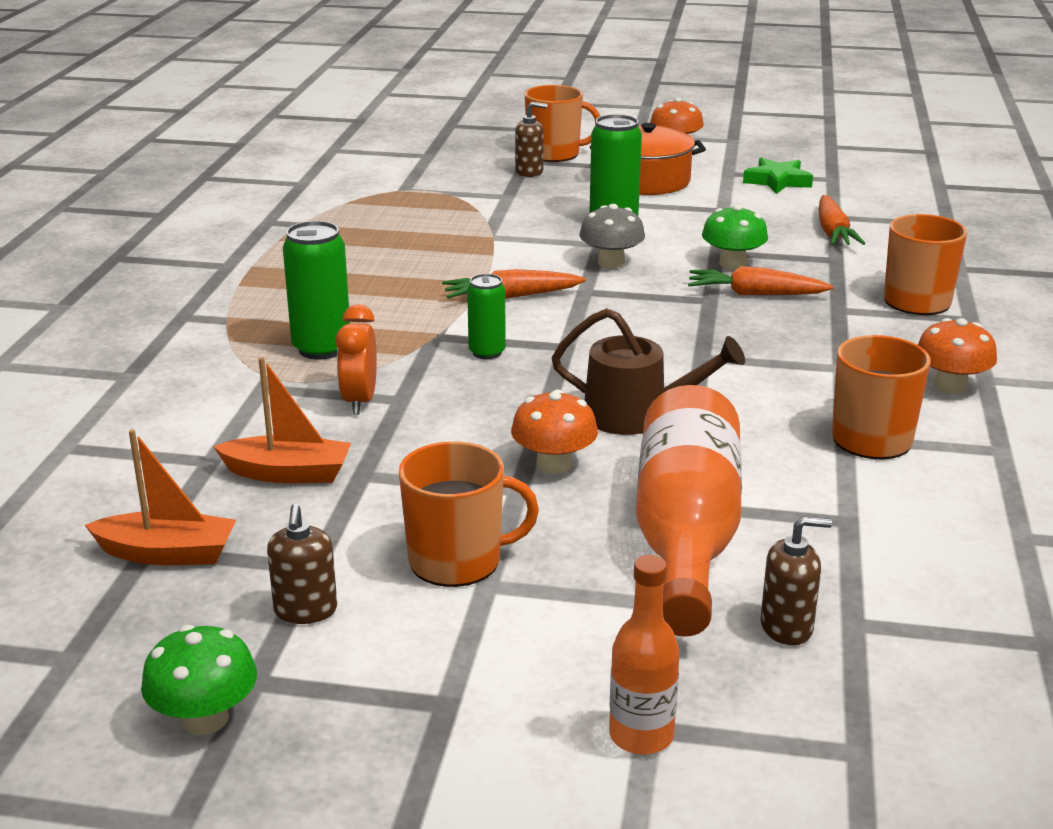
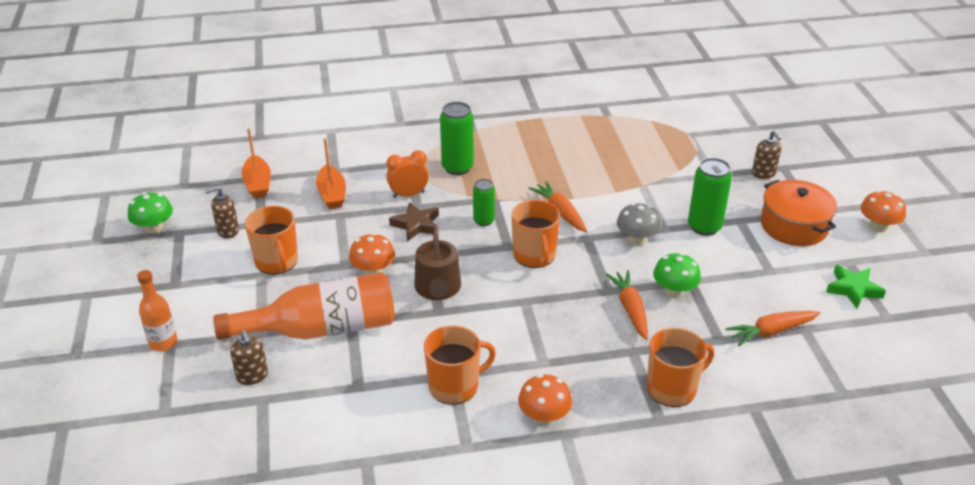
camera: 70 degrees right, 10 degrees up
orange mug [525,85,600,162] -> orange mug moved to [511,200,560,268]
none -> brown star [389,202,439,241]

